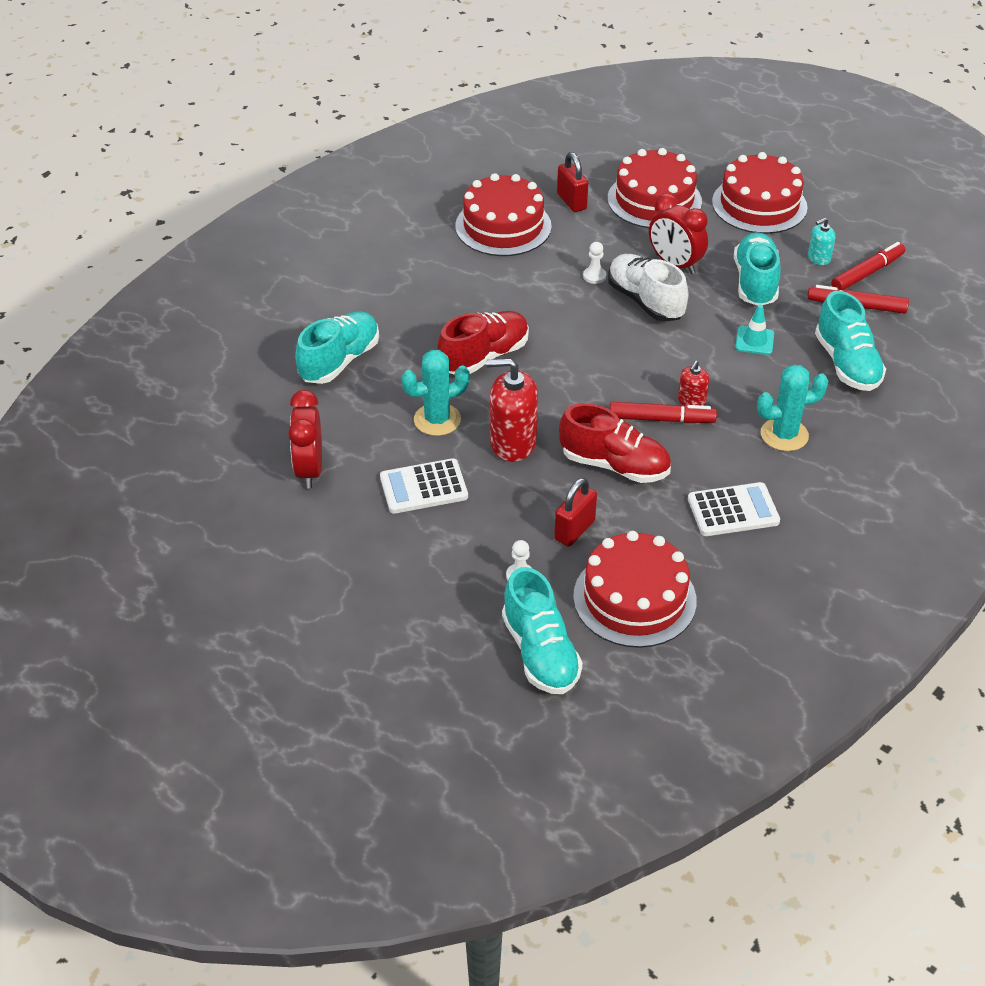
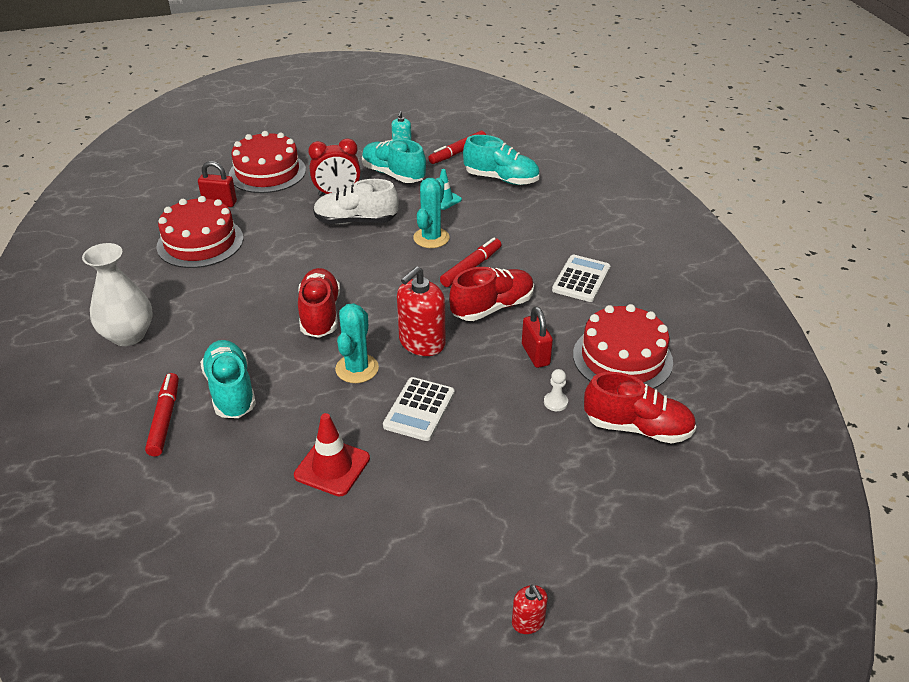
camera: 55 degrees left, 5 degrees down
red clock [288,390,322,488] -> red traffic cone [294,413,370,497]
turquoise shoe [502,567,583,694] -> red shoe [584,372,696,443]
white pawn [583,242,606,284] -> none
red soap dispenser [678,361,709,406] -> red soap dispenser moved to [512,585,548,634]
red cake [712,152,808,234] -> none
turquoise cactus [757,364,829,451] -> turquoise cactus moved to [413,178,450,248]
red marker [831,242,905,290] -> red marker moved to [145,373,179,457]
none -> white vase [82,243,153,346]

